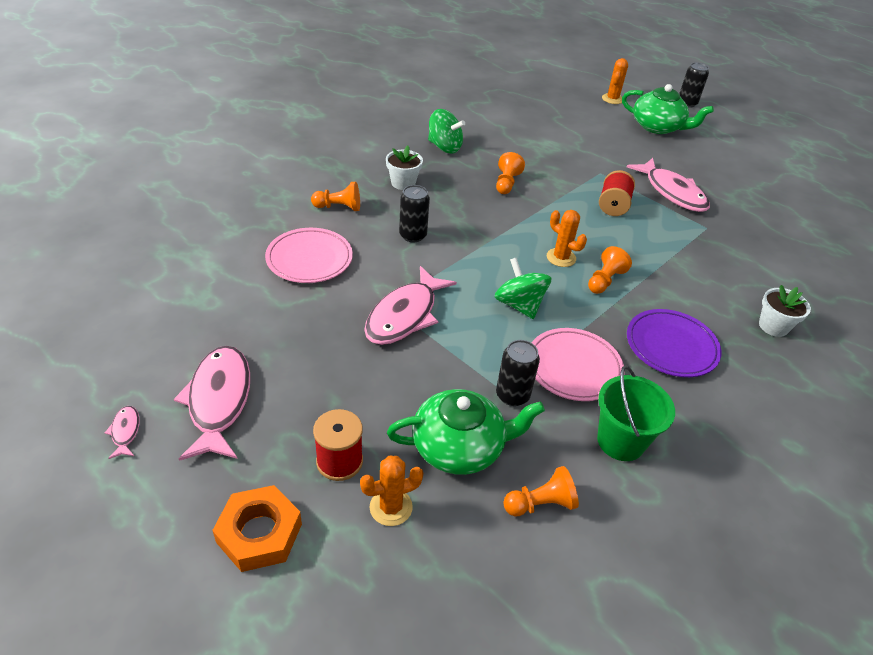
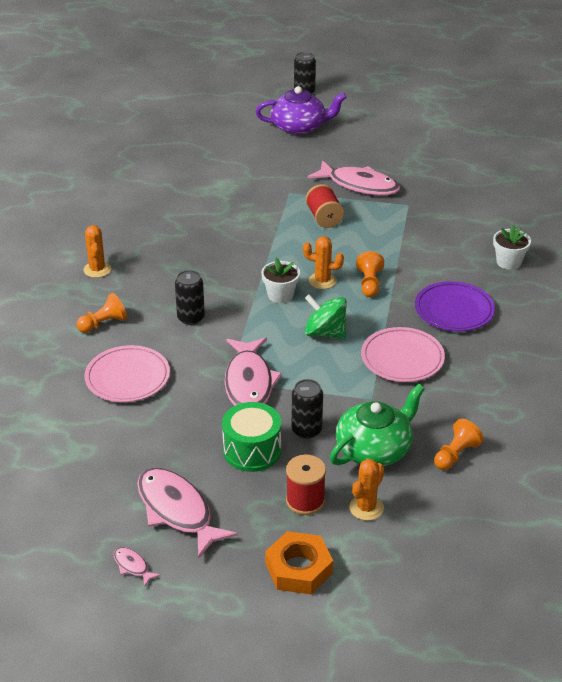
camera: 30 degrees left, 5 degrees down
white flower pot [386,145,423,190] -> white flower pot moved to [261,258,300,303]
green spinning top [428,109,465,154] -> none
orange pawn [496,152,525,194] -> none
black can [496,340,540,406] -> black can moved to [292,379,323,439]
green bucket [597,365,675,461] -> none
orange cactus [602,58,628,104] -> orange cactus moved to [83,225,111,278]
green teapot [622,84,714,134] -> purple teapot [256,86,347,135]
none -> green drum [222,402,281,472]

